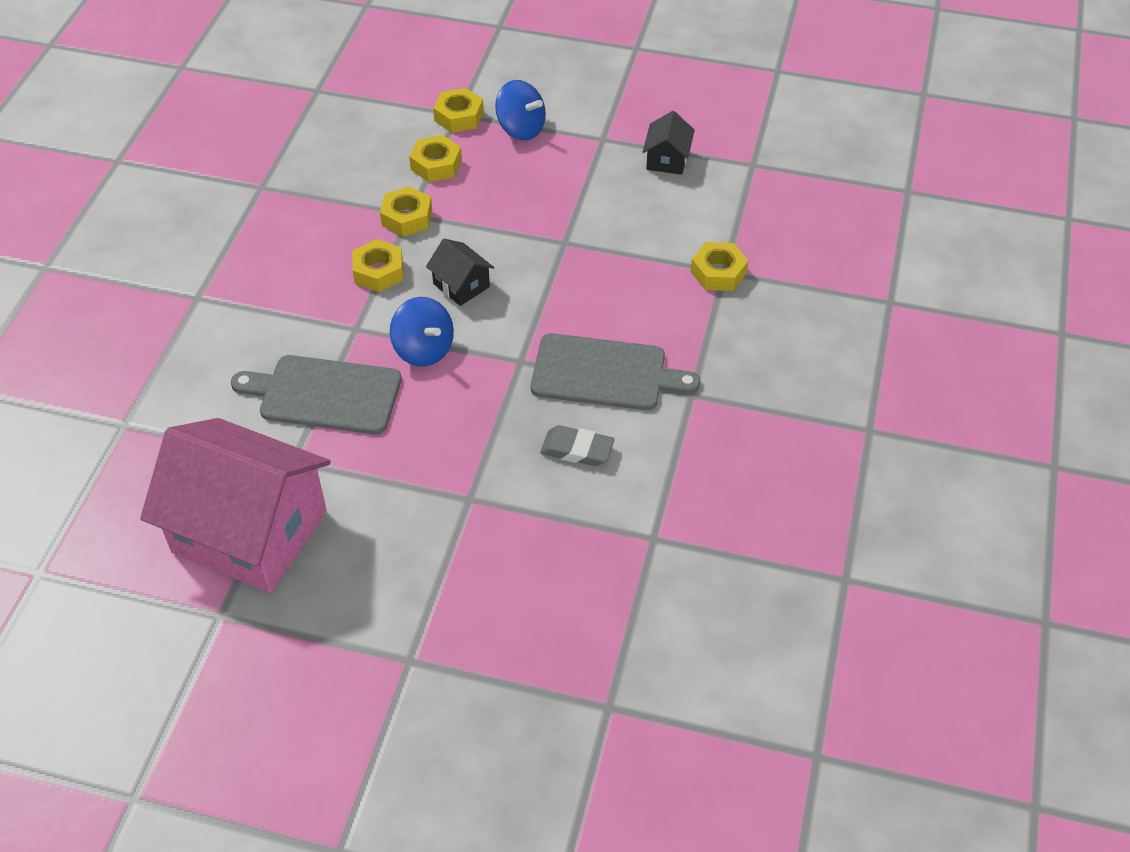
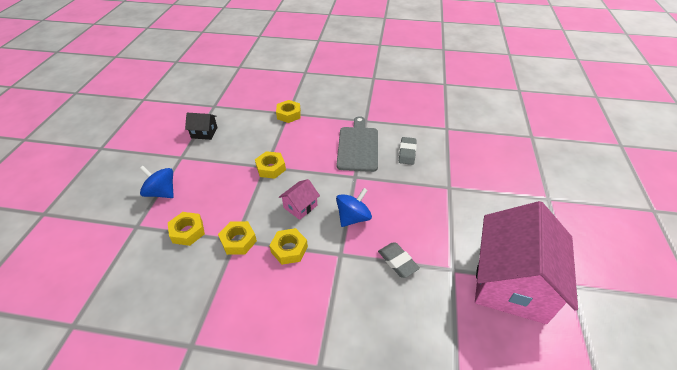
camera: 95 degrees left, 5 degrees down
grey cutting board [231,355,402,435] -> grey eraser [378,243,420,278]
black house [426,239,494,306] -> pink house [279,179,320,220]
yellow nut [433,88,484,133] -> yellow nut moved to [255,151,286,179]
blue spinning top [495,80,546,140] -> blue spinning top turned 90 degrees counterclockwise [140,166,174,198]

